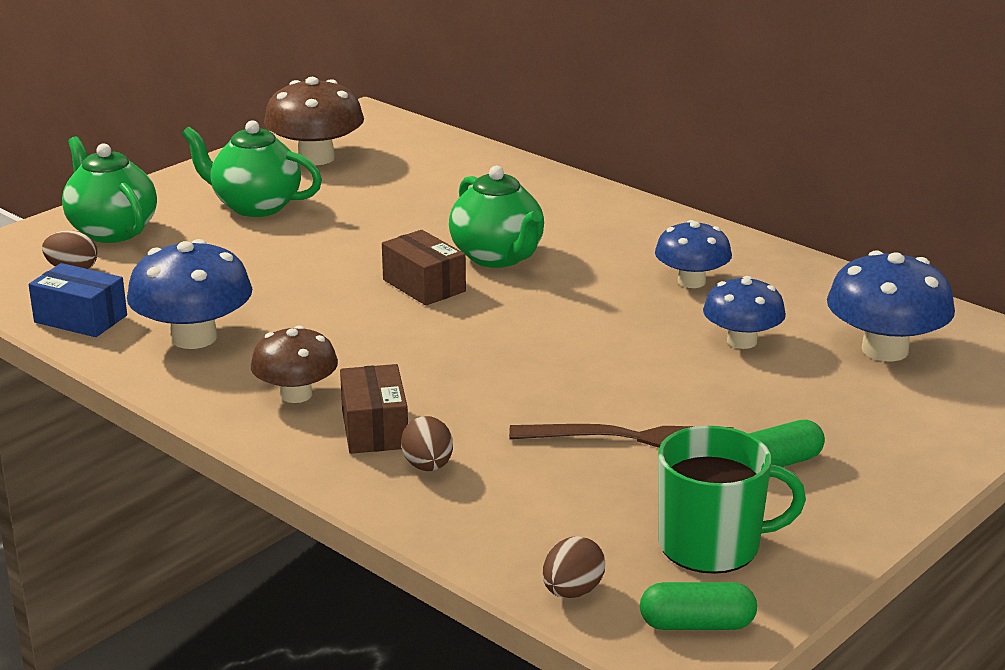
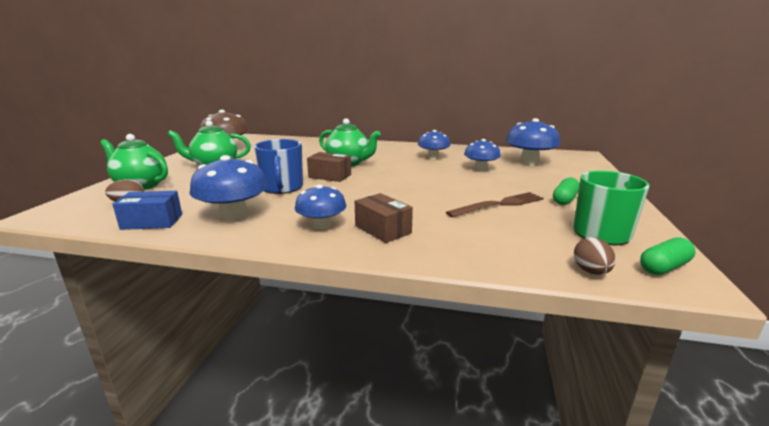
camera: 30 degrees left, 5 degrees down
brown mushroom [251,325,338,403] -> blue mushroom [295,184,346,230]
brown egg [401,416,453,471] -> none
none -> blue mug [254,139,303,194]

